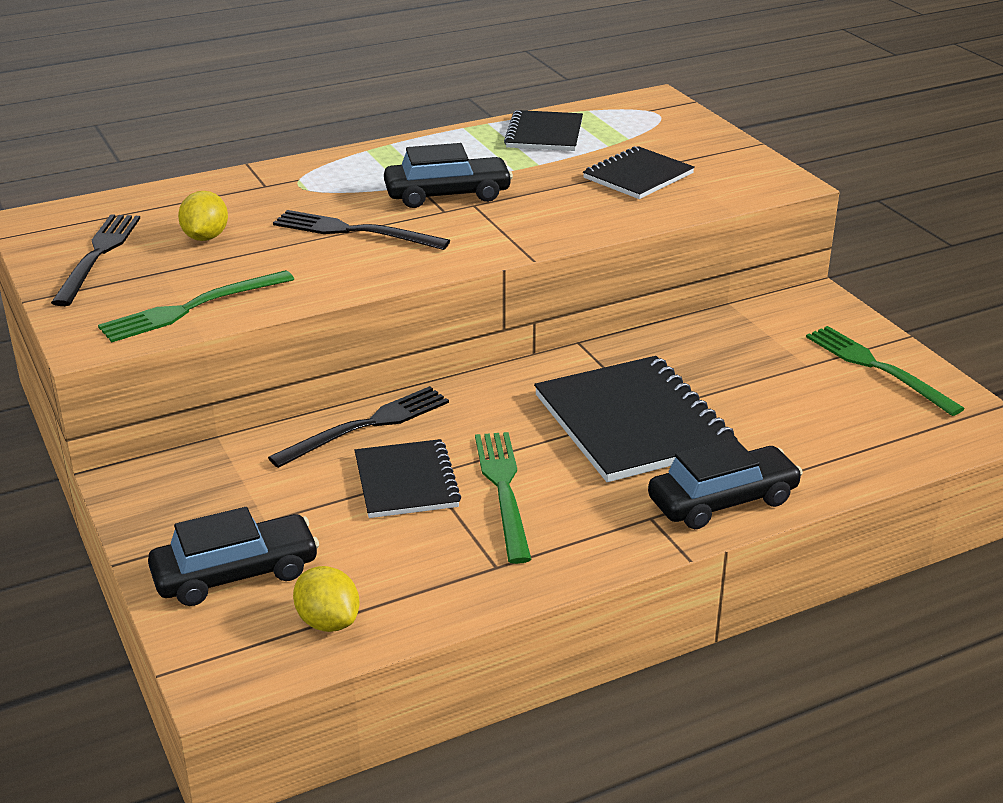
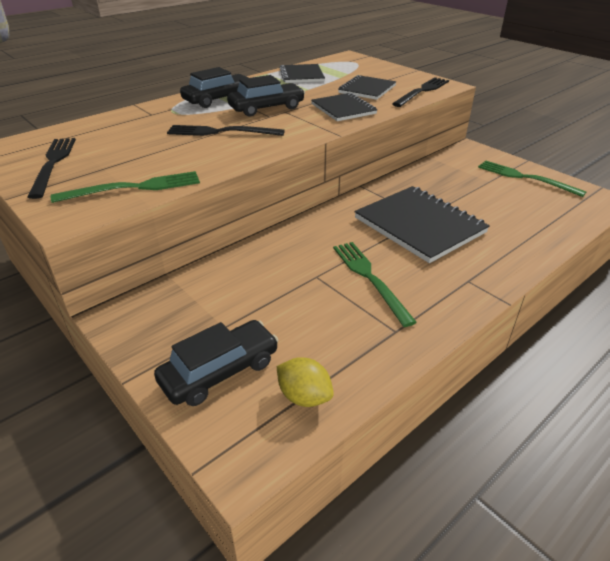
camera: 15 degrees left, 5 degrees up
green fork [98,270,294,343] -> green fork turned 150 degrees counterclockwise [51,171,200,203]
yellow lemon [178,191,228,241] -> none
black fork [268,386,449,468] -> black fork moved to [392,77,449,107]
black notebook [354,439,461,518] -> black notebook moved to [311,93,378,121]
black car [648,438,803,529] -> black car moved to [180,67,248,108]

